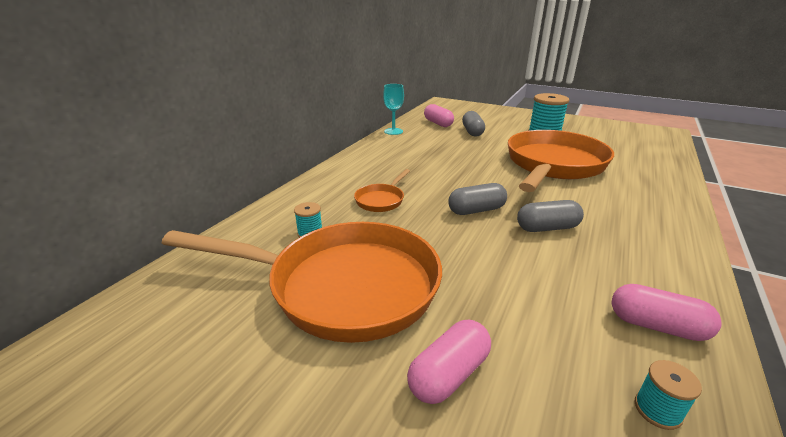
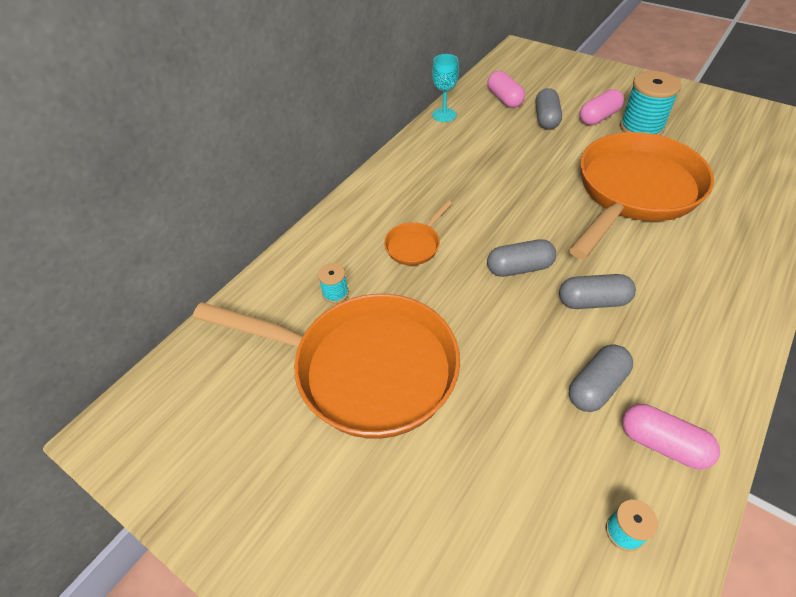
camera: 10 degrees right, 20 degrees up
pink capsule [407,320,491,404] -> pink capsule moved to [579,89,624,125]
none -> grey capsule [569,345,633,412]

